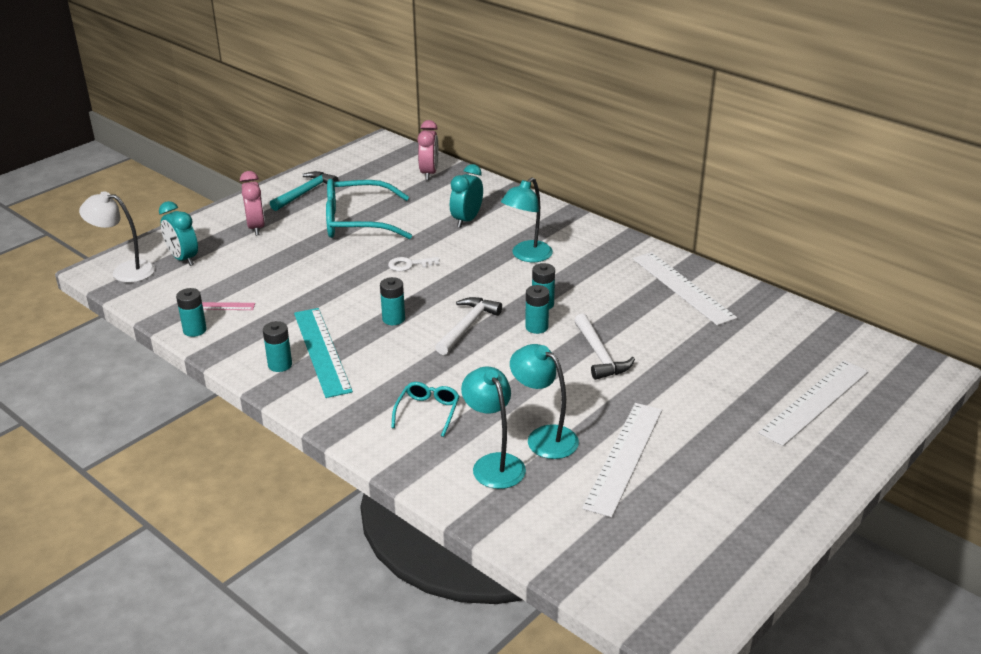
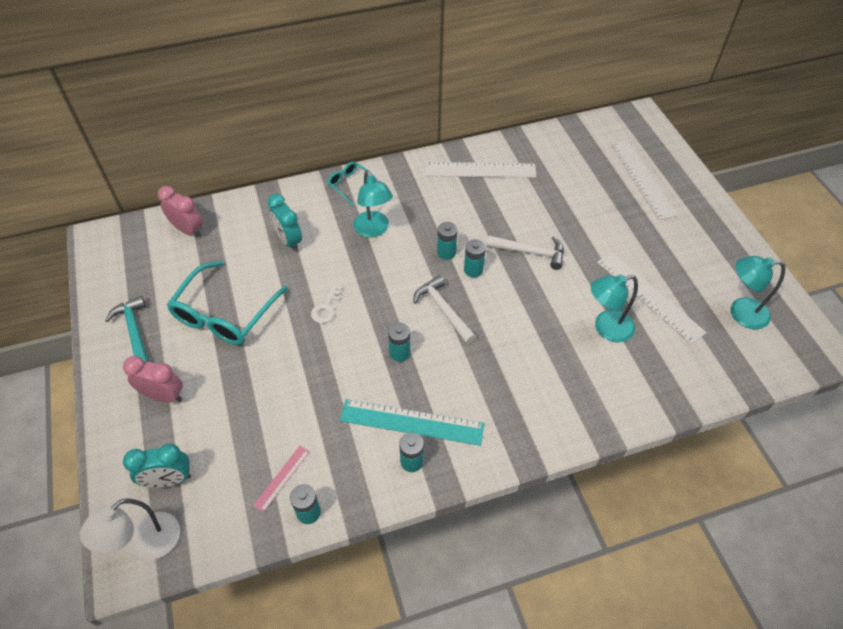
camera: 60 degrees left, 20 degrees up
turquoise glasses [391,382,460,437] -> turquoise glasses moved to [327,162,377,206]
turquoise lamp [461,367,526,489] -> turquoise lamp moved to [731,256,785,329]

